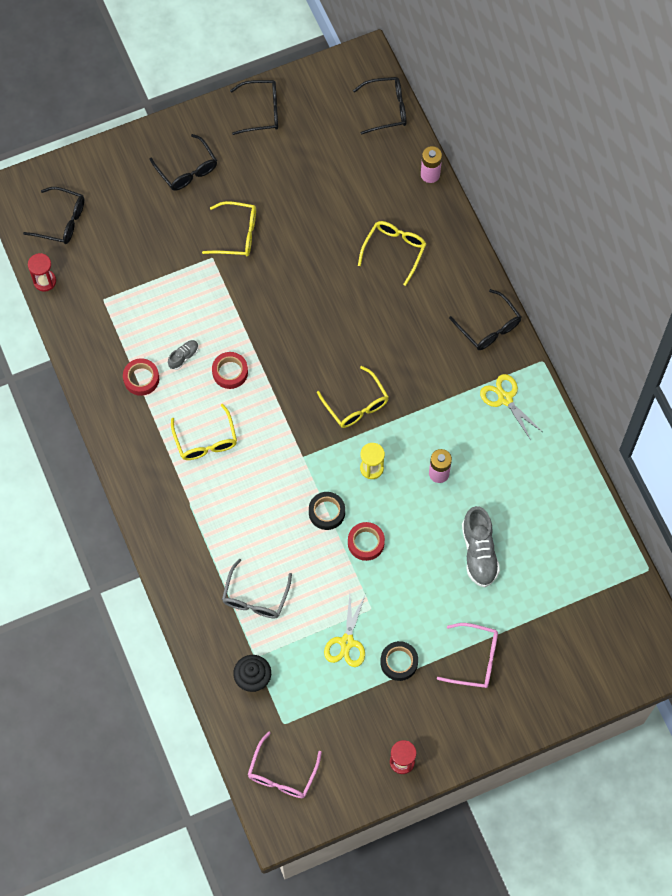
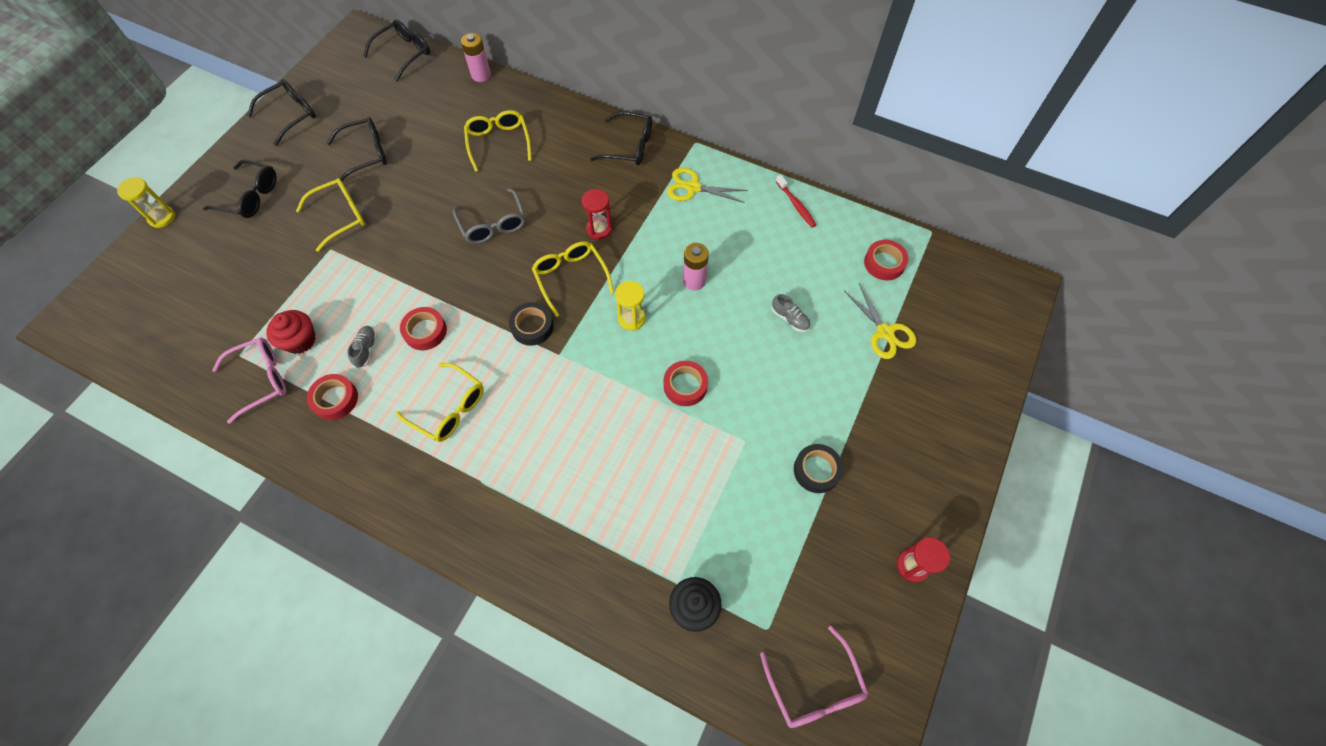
camera: 40 degrees left, 5 degrees down
black glasses [23,187,84,244] -> black glasses moved to [327,117,387,181]
red hourglass [28,253,56,292] -> red hourglass moved to [582,189,612,240]
grey glasses [222,559,292,618] -> grey glasses moved to [453,188,526,244]
black tape [309,492,345,530] -> black tape moved to [509,302,554,346]
yellow glasses [317,366,389,428] -> yellow glasses turned 135 degrees counterclockwise [532,241,614,317]
yellow scissors [324,595,365,667] -> yellow scissors moved to [844,283,916,359]
pink glasses [437,623,498,688] -> pink glasses moved to [212,337,286,424]
grey shoe [462,506,500,587] -> grey shoe [772,294,810,332], size x0.51
none -> yellow hourglass [117,177,175,228]
none -> red cupcake [266,310,316,354]
none -> red toothbrush [776,175,816,228]
none -> red tape [864,240,909,280]

